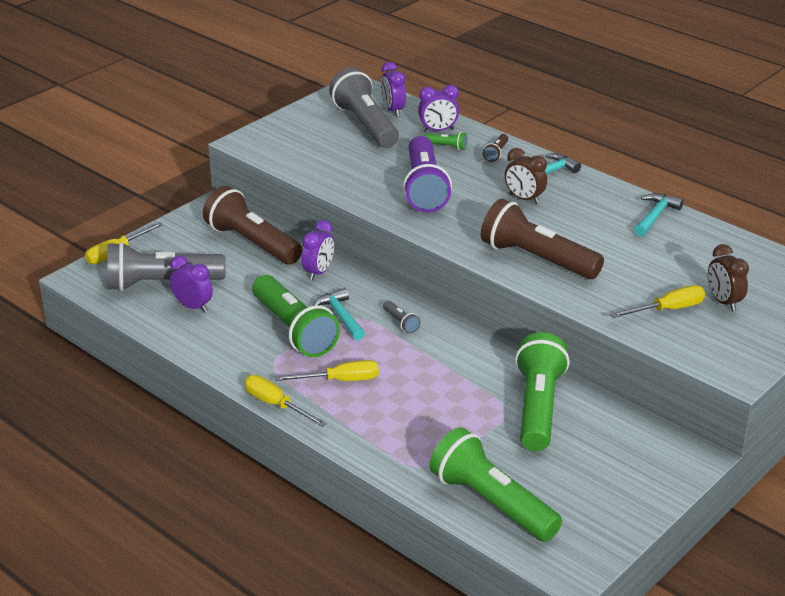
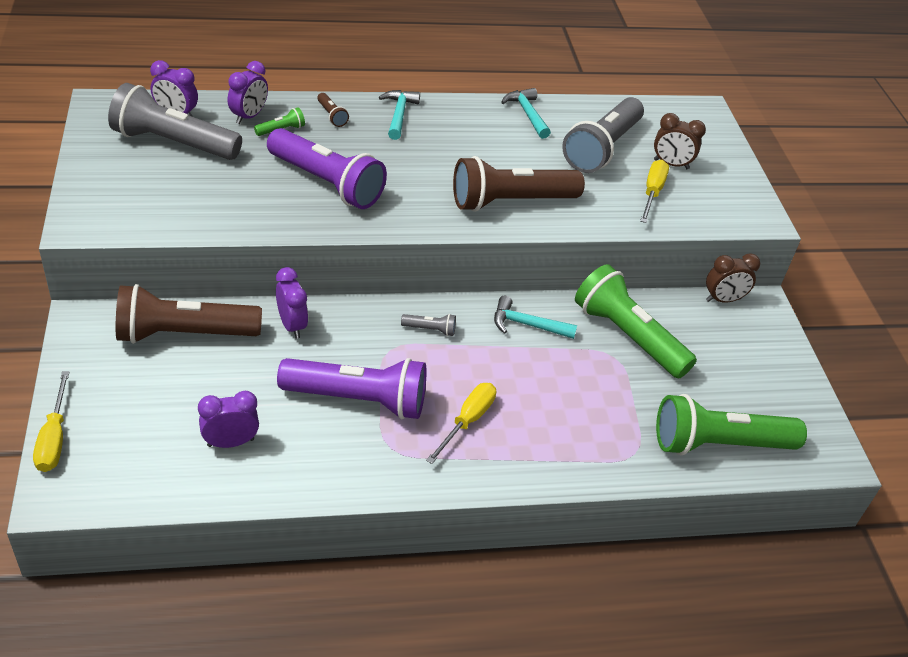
camera: 55 degrees left, 10 degrees up
grey flashlight [108,242,226,291] -> grey flashlight moved to [562,97,644,173]
yellow screwdriver [244,375,327,427] -> none
green flashlight [252,275,340,357] -> purple flashlight [277,358,427,419]
turquoise hammer [313,288,365,341] -> turquoise hammer moved to [494,296,577,339]
brown clock [505,148,547,204] -> brown clock moved to [706,253,760,302]

